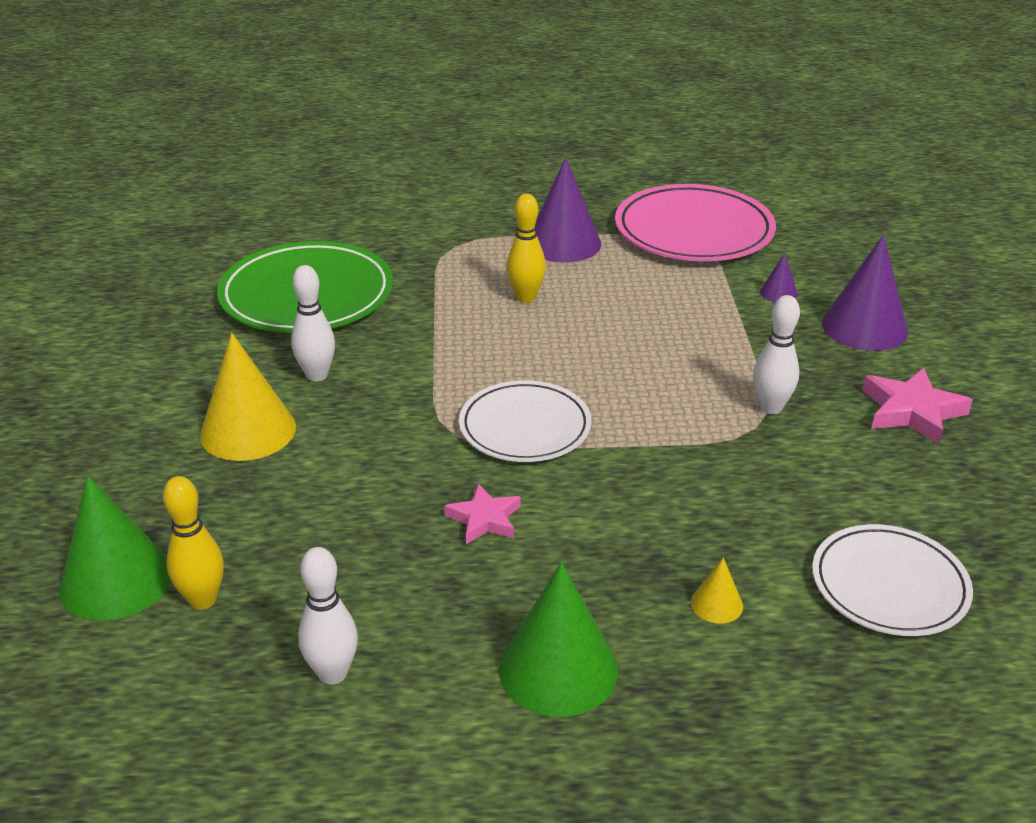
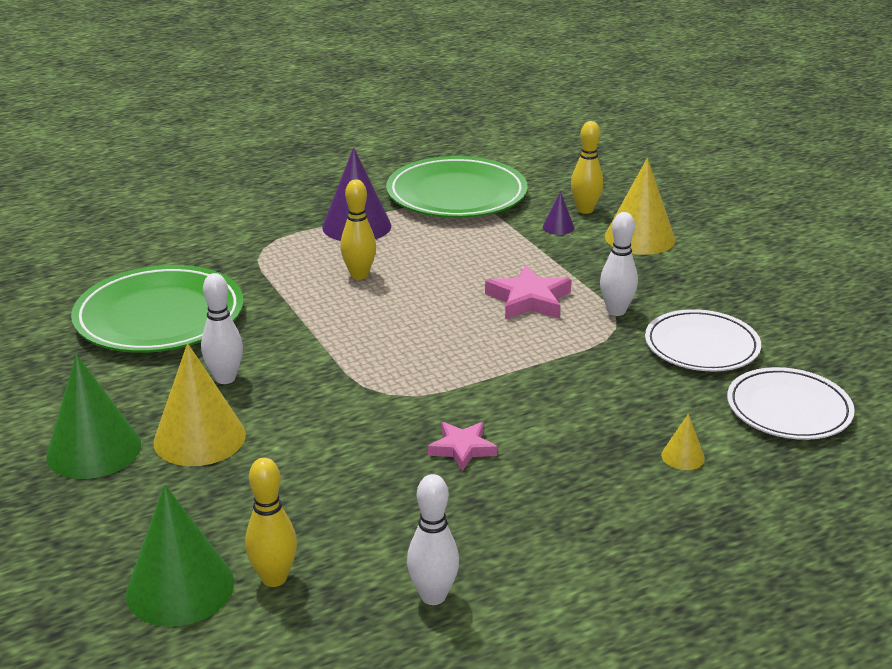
camera: 25 degrees left, 5 degrees down
white plate [459,380,592,462] -> white plate moved to [645,309,761,371]
green cone [499,562,618,717] -> green cone moved to [46,354,141,479]
pink plate [615,184,776,261] -> green plate [386,156,528,218]
purple cone [822,235,908,351] -> yellow cone [605,158,675,255]
pink star [862,368,973,445] -> pink star moved to [485,265,571,319]
none -> yellow bowling pin [571,121,603,214]

